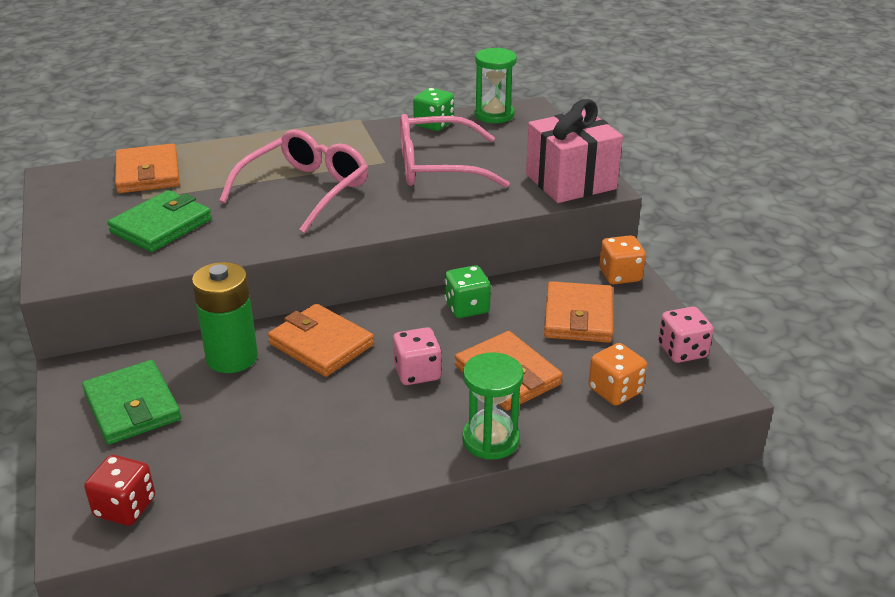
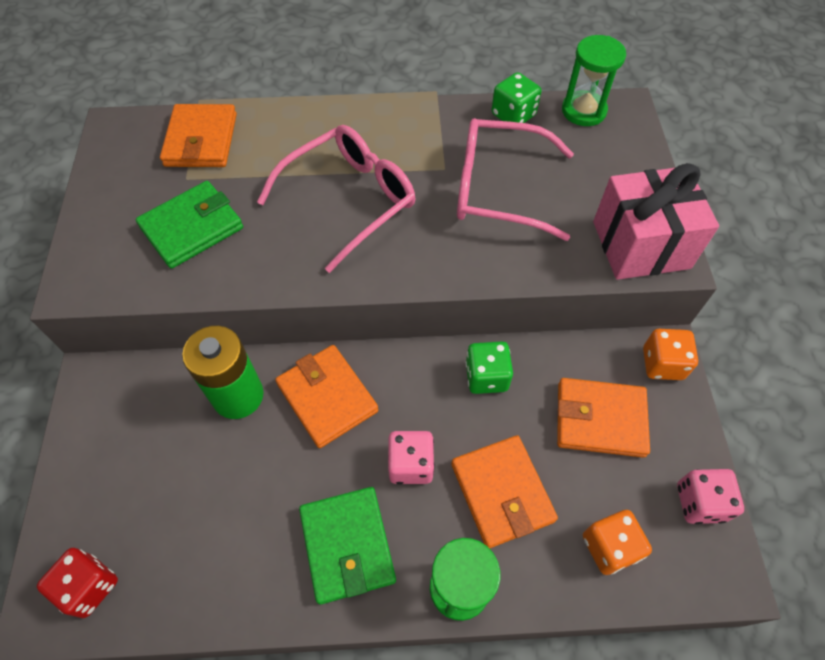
camera: 15 degrees right, 25 degrees up
green wallet [82,360,181,444] -> green wallet moved to [299,487,396,605]
orange wallet [544,281,613,343] -> orange wallet turned 75 degrees clockwise [557,378,650,458]

